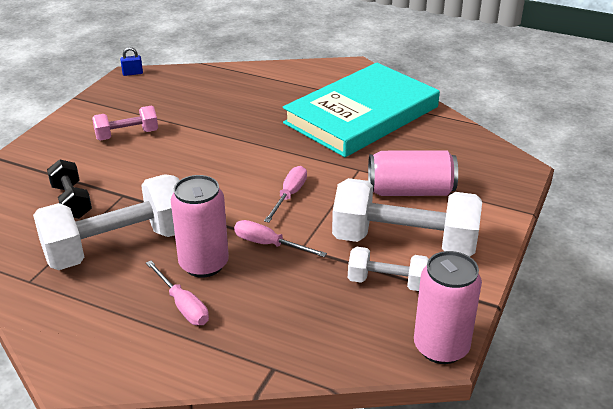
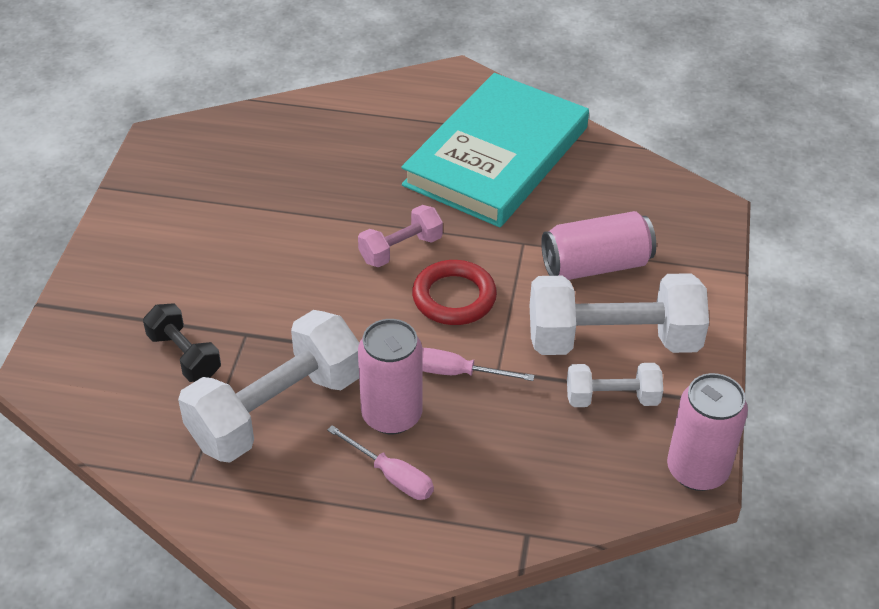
camera: 15 degrees left, 10 degrees up
pink dumbbell [92,106,158,140] -> pink dumbbell moved to [358,205,443,267]
blue padlock [120,47,143,76] -> none
pink screwdriver [264,166,307,222] -> red ring [412,260,497,325]

